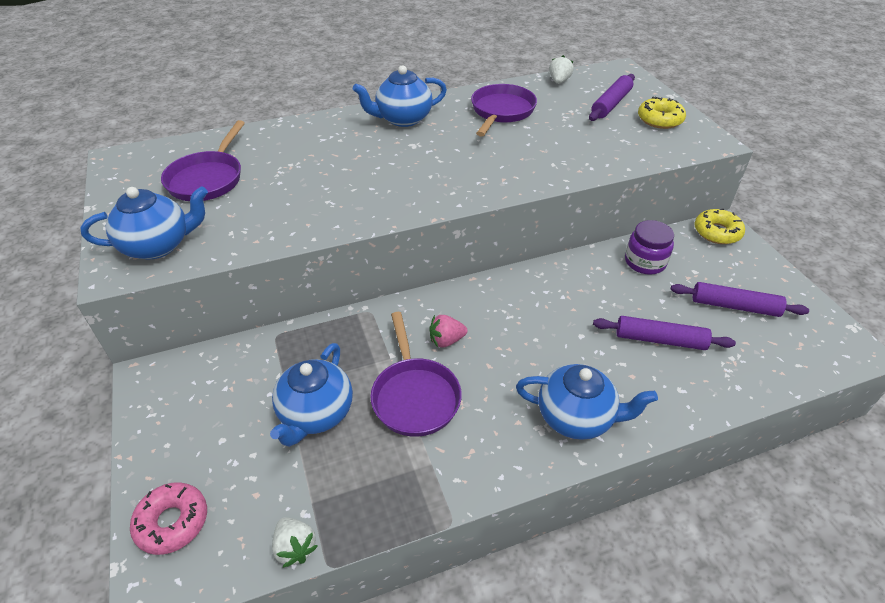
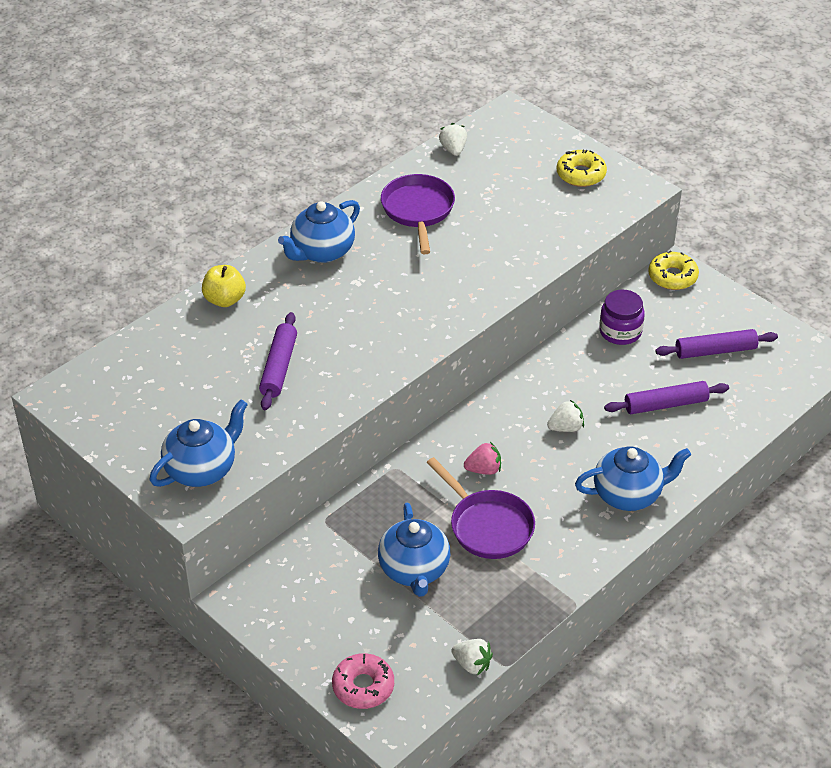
camera: 25 degrees left, 0 degrees up
purple pan [161,120,245,201] -> none
pink strawberry [429,315,467,347] -> pink strawberry turned 150 degrees counterclockwise [464,442,501,475]
purple rolling pin [589,74,635,121] -> purple rolling pin moved to [259,312,297,410]
none -> yellow apple [202,265,246,307]
none -> white strawberry [547,400,584,432]

